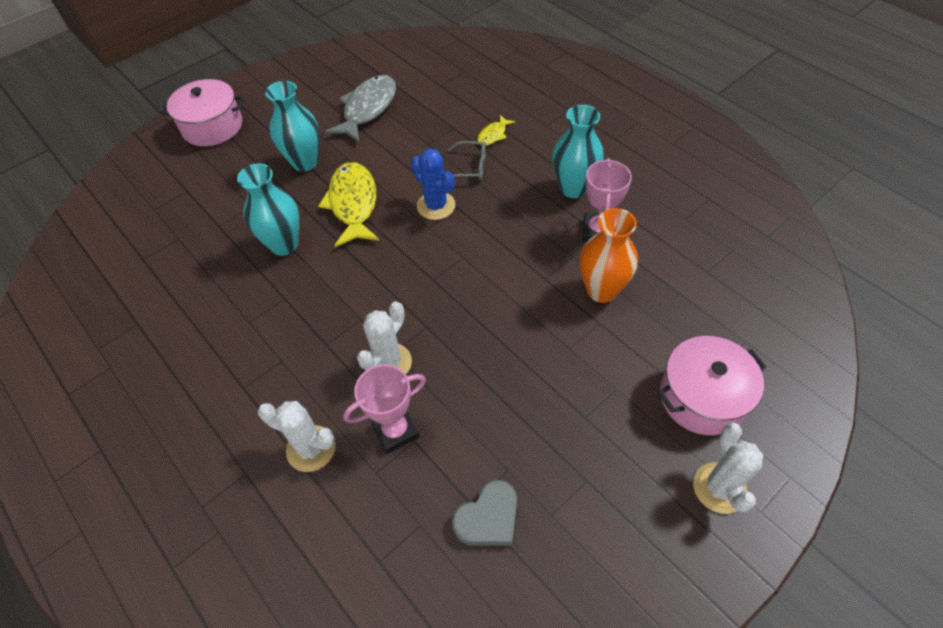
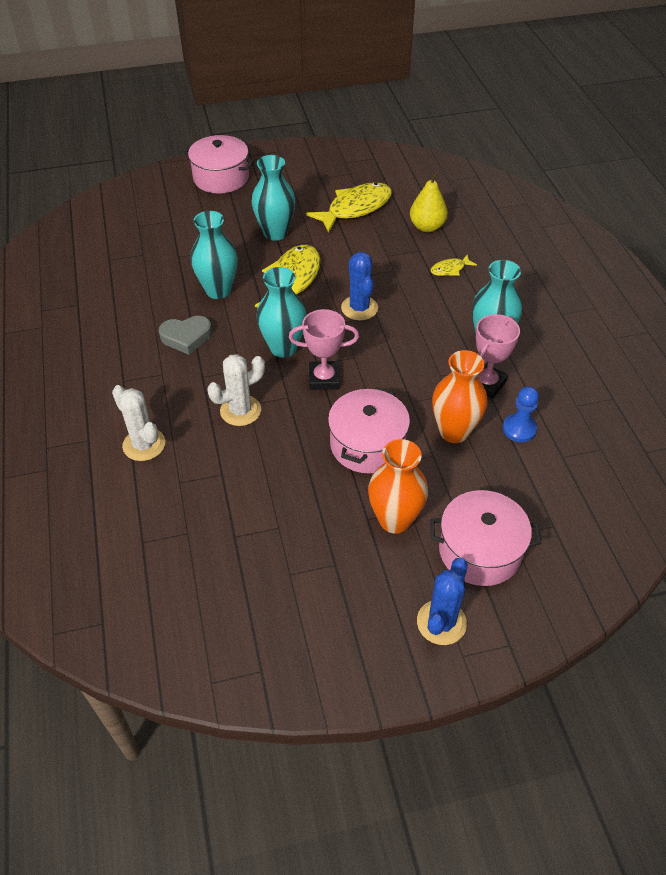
camera: 25 degrees right, 5 degrees down
grey fish [325,75,396,143] -> yellow fish [306,182,392,233]
pink trophy [343,364,426,454] -> pink trophy moved to [289,309,359,390]
grey glasses [448,141,486,180] -> none
grey heart [452,480,517,546] -> grey heart moved to [159,316,212,355]
white cactus [693,423,763,514] -> blue cactus [417,558,468,645]
none -> turquoise vase [256,267,307,358]
none -> pink pot [328,387,410,473]
none -> orange vase [368,439,428,534]
none -> yellow pear [410,172,448,232]
none -> blue pawn [503,386,539,442]

